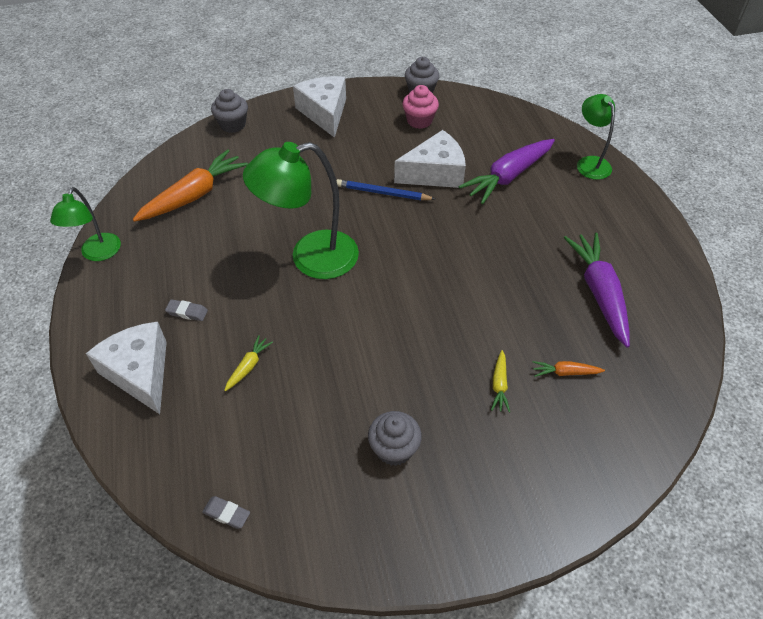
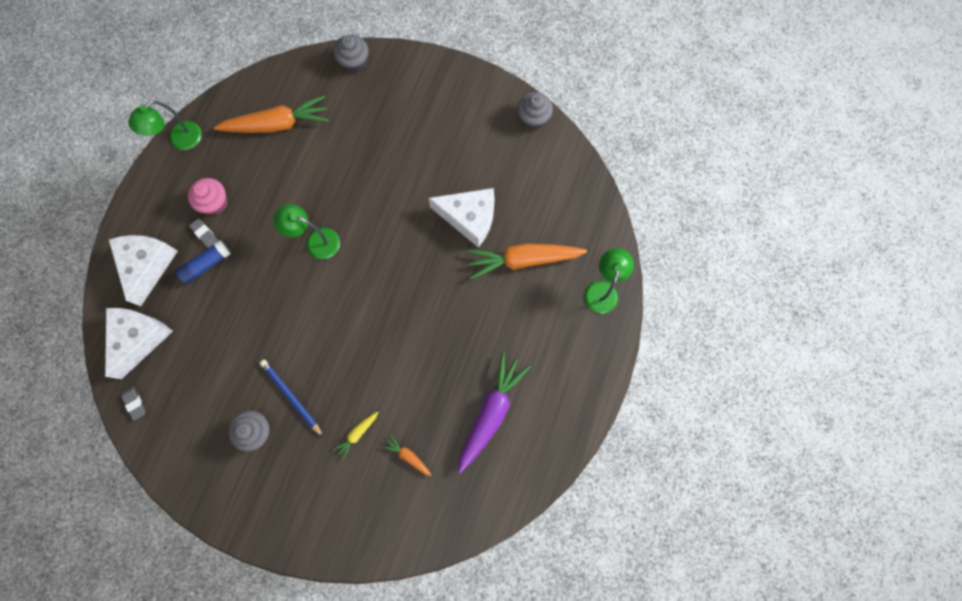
camera: 35 degrees right, 25 degrees up
yellow carrot [224,335,273,391] -> none
green lamp [243,142,359,279] -> green lamp [274,204,340,259], size x0.59
white cheese [293,76,346,138] -> white cheese moved to [105,308,173,379]
blue pencil [336,179,435,200] -> blue pencil moved to [260,360,323,437]
pink cupcake [402,85,439,129] -> pink cupcake moved to [188,178,228,215]
purple carrot [459,139,555,204] -> orange carrot [467,244,587,279]
none -> blue glue stick [175,240,231,284]

